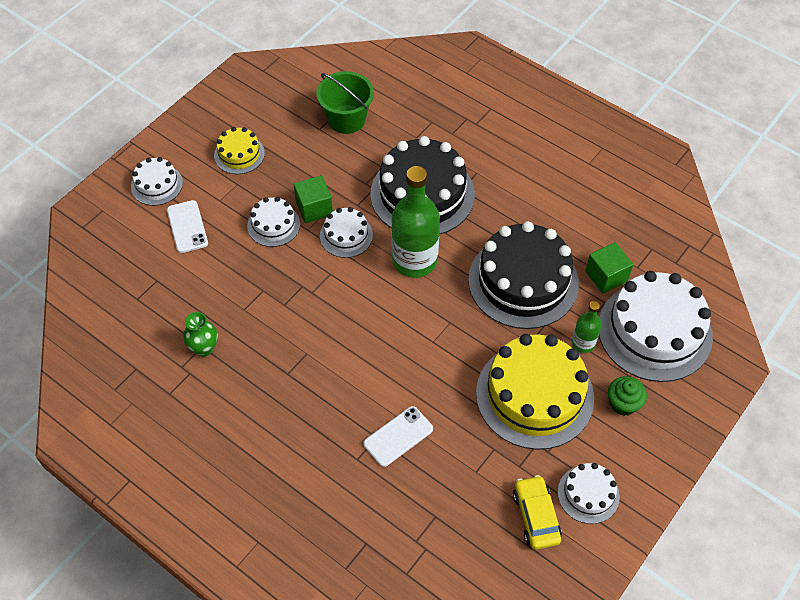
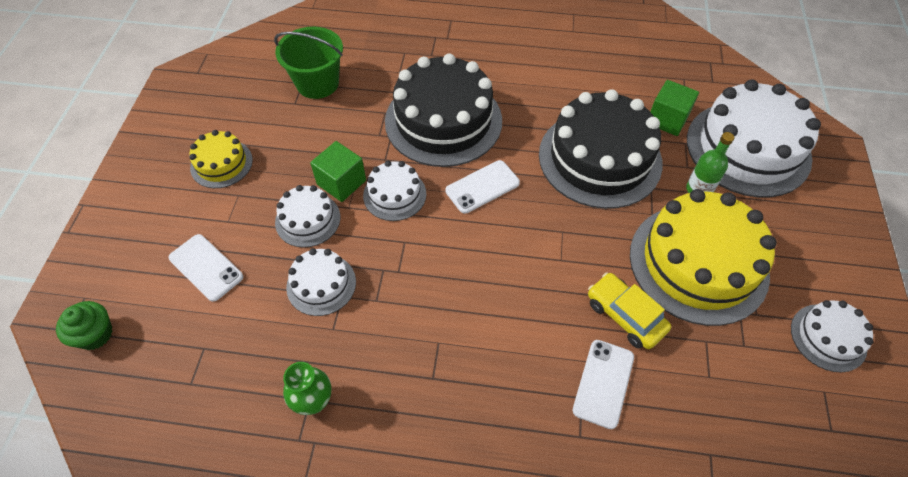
camera: 30 degrees left, 0 degrees up
white cake [131,157,183,206] -> white cake moved to [286,248,356,316]
green bottle [391,166,440,278] -> white phone [445,160,520,214]
yellow car [513,475,562,550] -> yellow car moved to [588,272,671,349]
green cupcake [608,376,647,416] -> green cupcake moved to [56,301,113,350]

